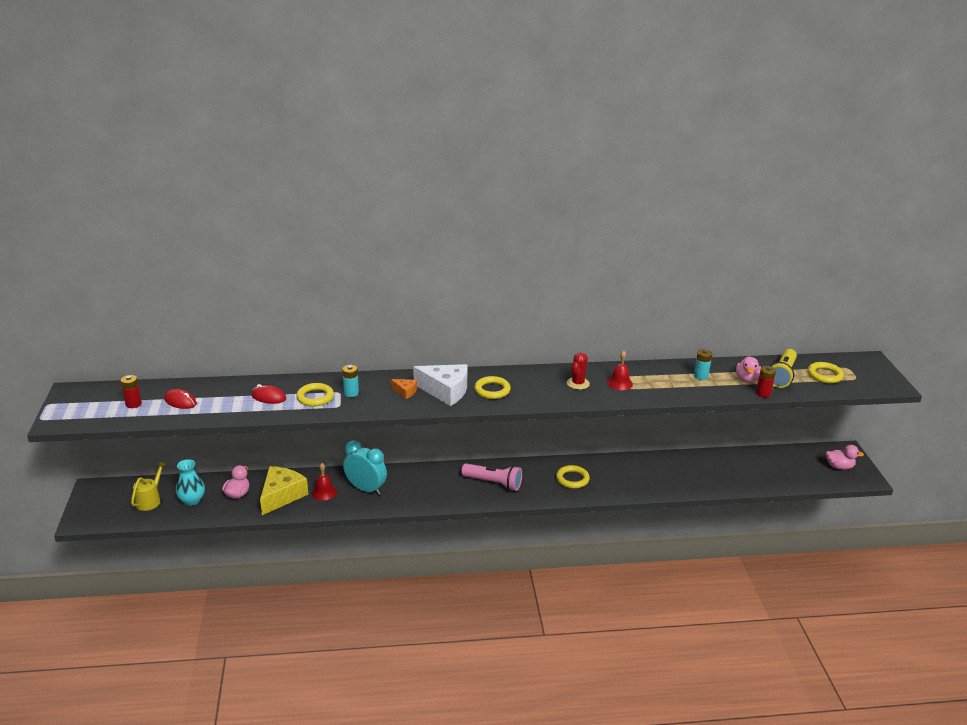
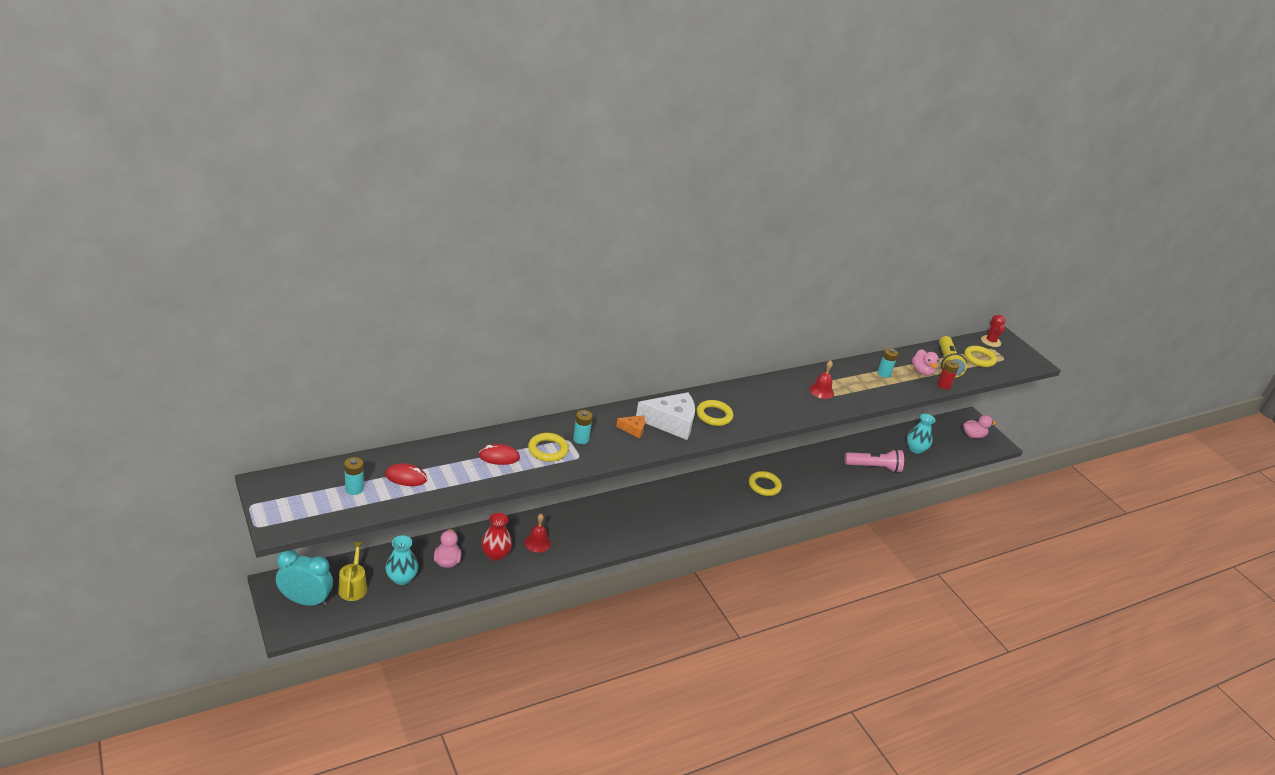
camera: 25 degrees left, 5 degrees up
red battery [121,375,142,408] -> turquoise battery [344,457,364,495]
yellow cheese [260,466,309,515] -> red vase [481,513,512,561]
turquoise clock [343,440,387,495] -> turquoise clock moved to [276,550,333,606]
pink flashlight [461,463,522,491] -> pink flashlight moved to [845,449,904,473]
red cactus [567,353,590,390] -> red cactus moved to [981,315,1006,347]
none -> turquoise vase [907,414,936,454]

